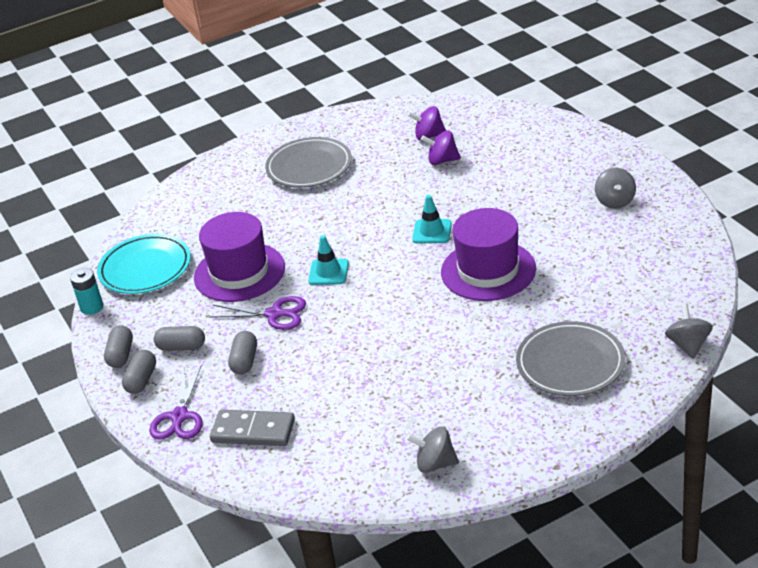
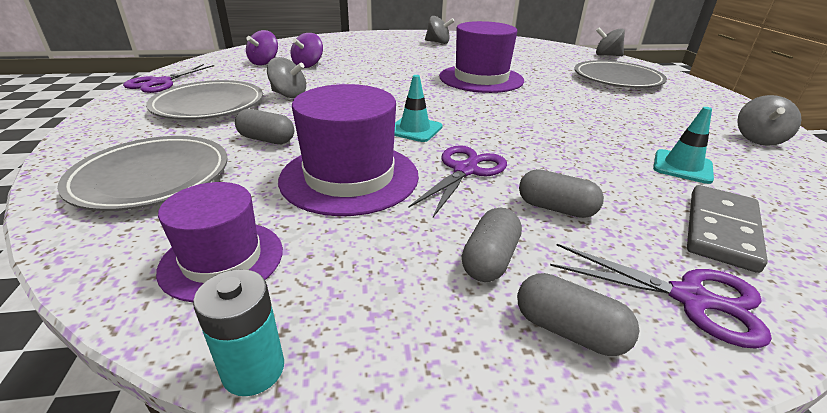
camera: 75 degrees left, 5 degrees down
turquoise plate [97,234,191,294] -> purple hat [156,182,283,302]
grey capsule [104,325,133,368] -> grey capsule moved to [235,109,294,144]
turquoise traffic cone [412,195,452,243] -> turquoise traffic cone moved to [653,107,714,184]
none -> grey plate [57,136,228,211]
none -> purple scissors [123,64,214,93]
none -> grey spinning top [267,57,306,98]

